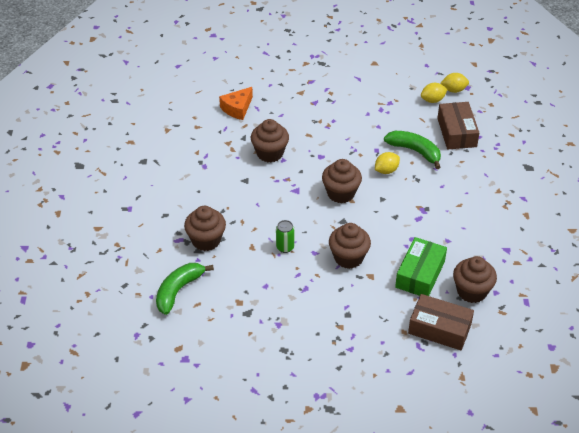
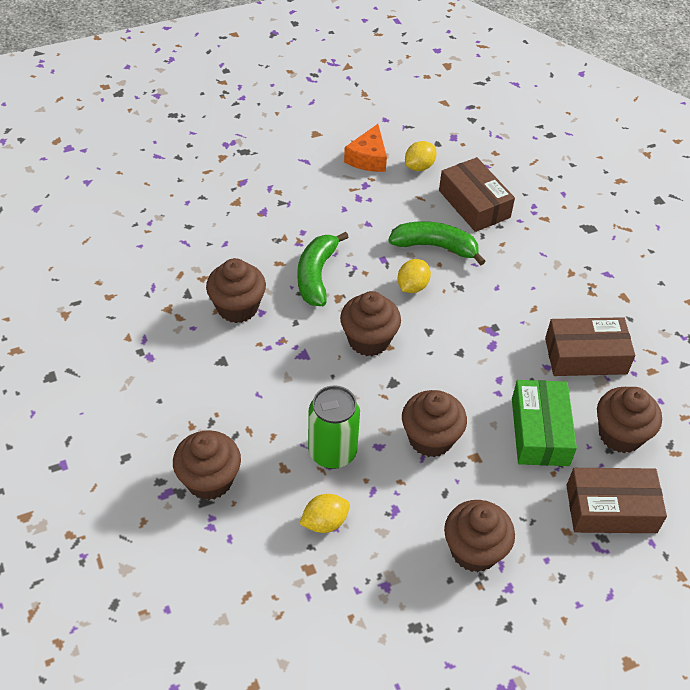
camera: 25 degrees left, 5 degrees up
green banana [156,263,214,315] -> green banana moved to [297,232,349,306]
orange cheese [219,87,253,120] -> orange cheese moved to [344,124,387,172]
green can [276,220,294,253] -> green can [308,385,360,469], size x1.71
yellow lemon [440,73,469,93] -> yellow lemon moved to [300,494,350,533]
none -> brown cupcake [444,500,515,572]
none -> brown box [545,317,635,376]

